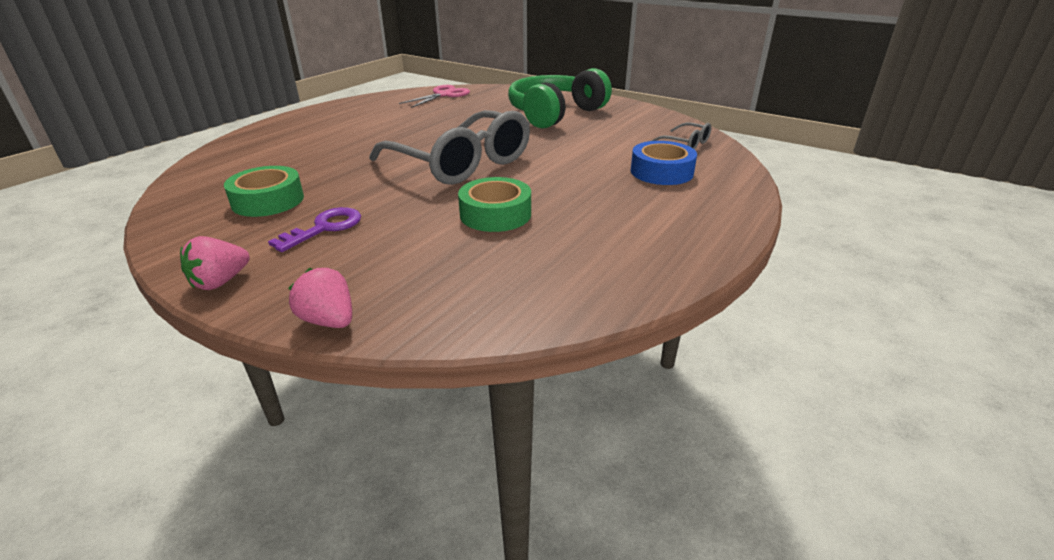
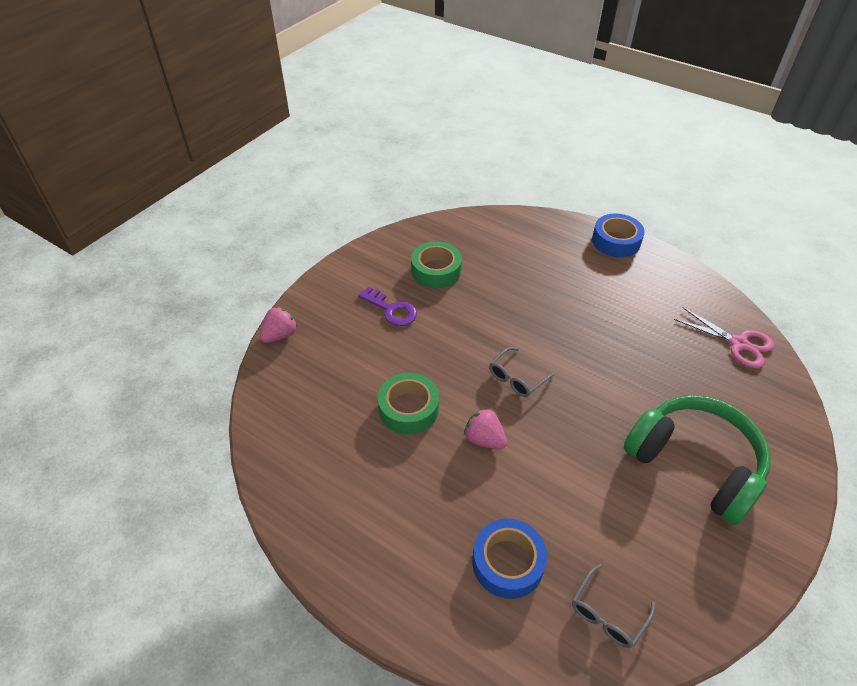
camera: 90 degrees right, 15 degrees up
pink strawberry [180,236,250,290] -> pink strawberry moved to [464,408,507,450]
grey glasses [369,110,530,185] -> grey glasses [489,347,555,397], size x0.42
none -> blue tape [592,214,645,258]

